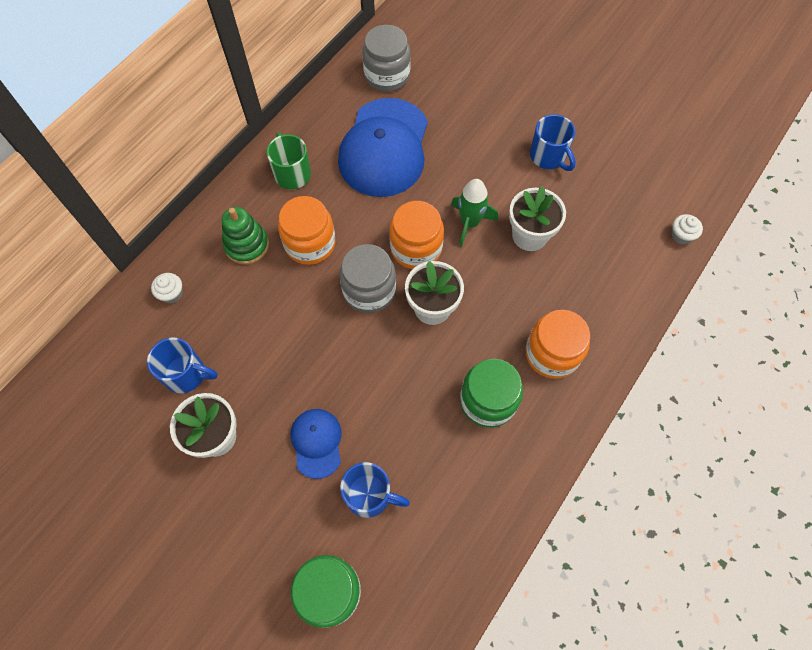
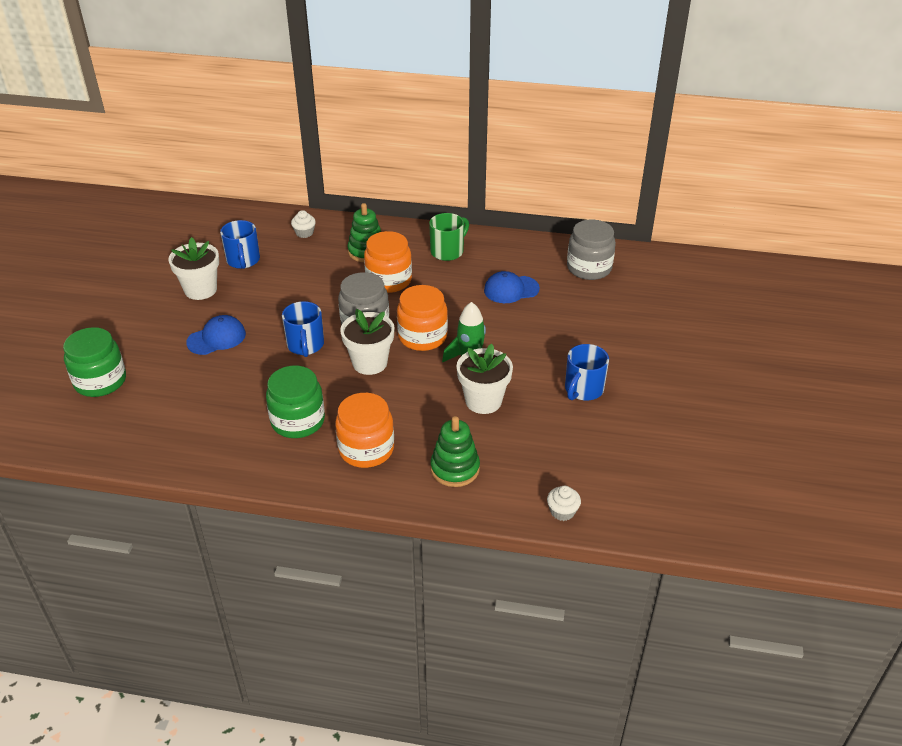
camera: 65 degrees right, 25 degrees down
blue cap [338,98,428,197] -> blue cap [484,271,540,303], size x0.49
blue mug [340,462,410,518] -> blue mug moved to [282,301,324,357]
none -> green stacking toy [430,416,480,487]

